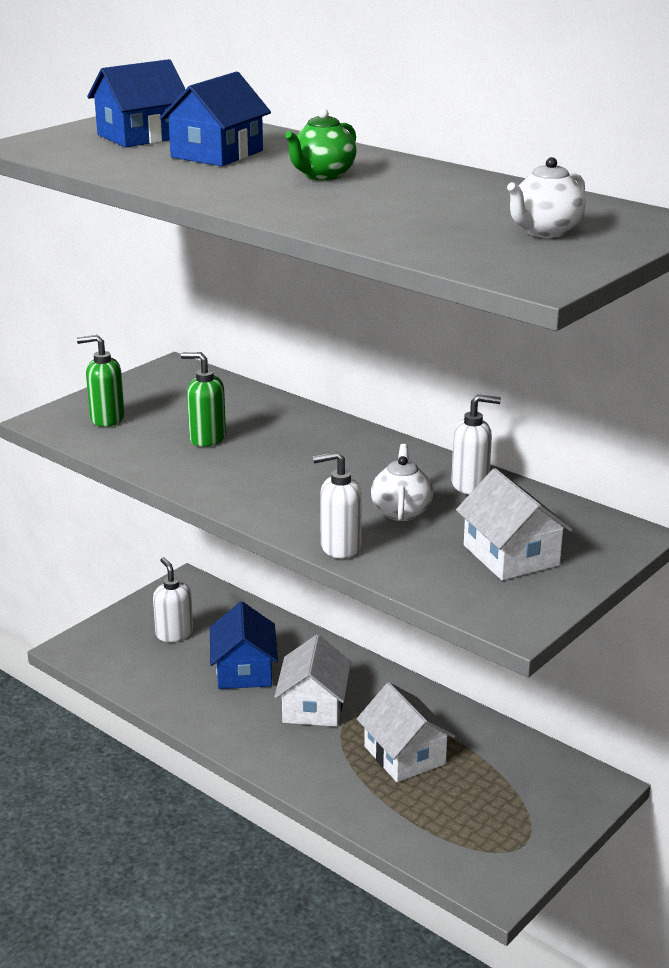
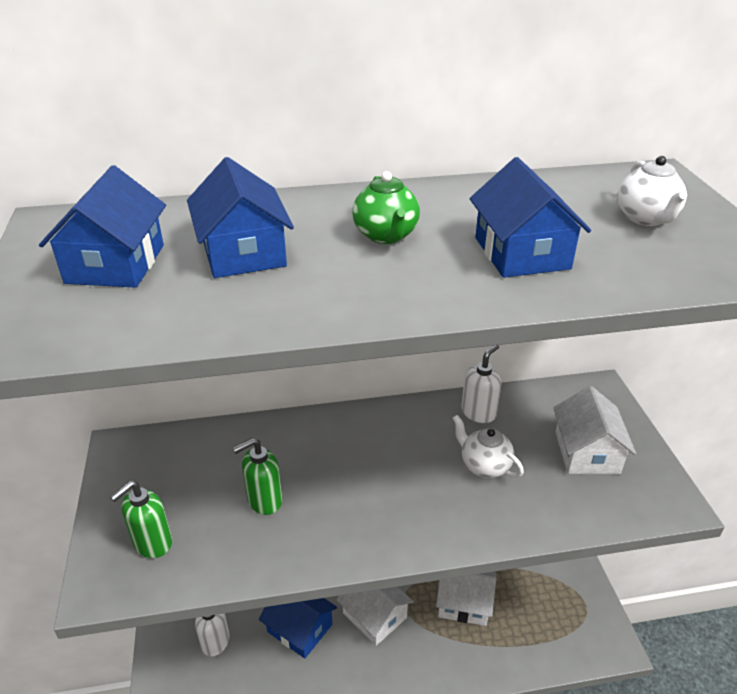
camera: 50 degrees left, 10 degrees up
white soap dispenser [313,451,362,558] -> none
white house [456,468,573,581] -> white house turned 75 degrees clockwise [553,386,636,474]
none -> blue house [469,157,591,278]

